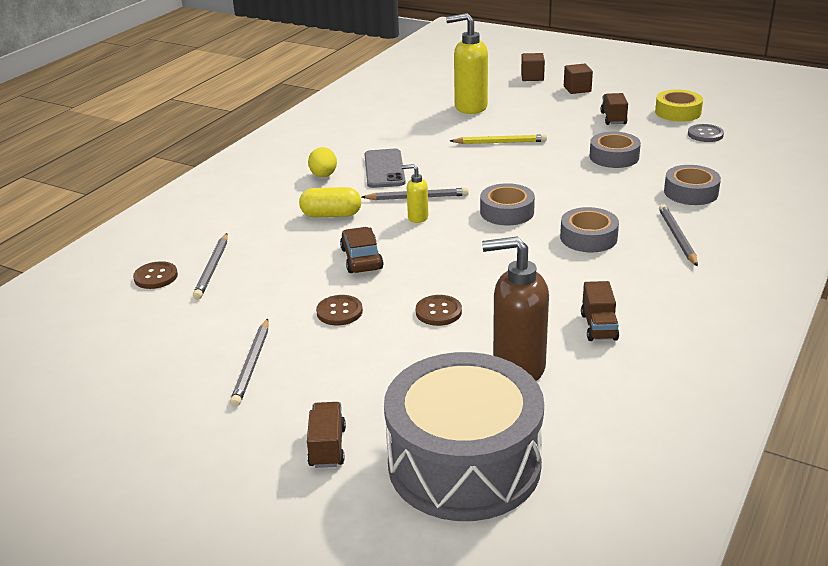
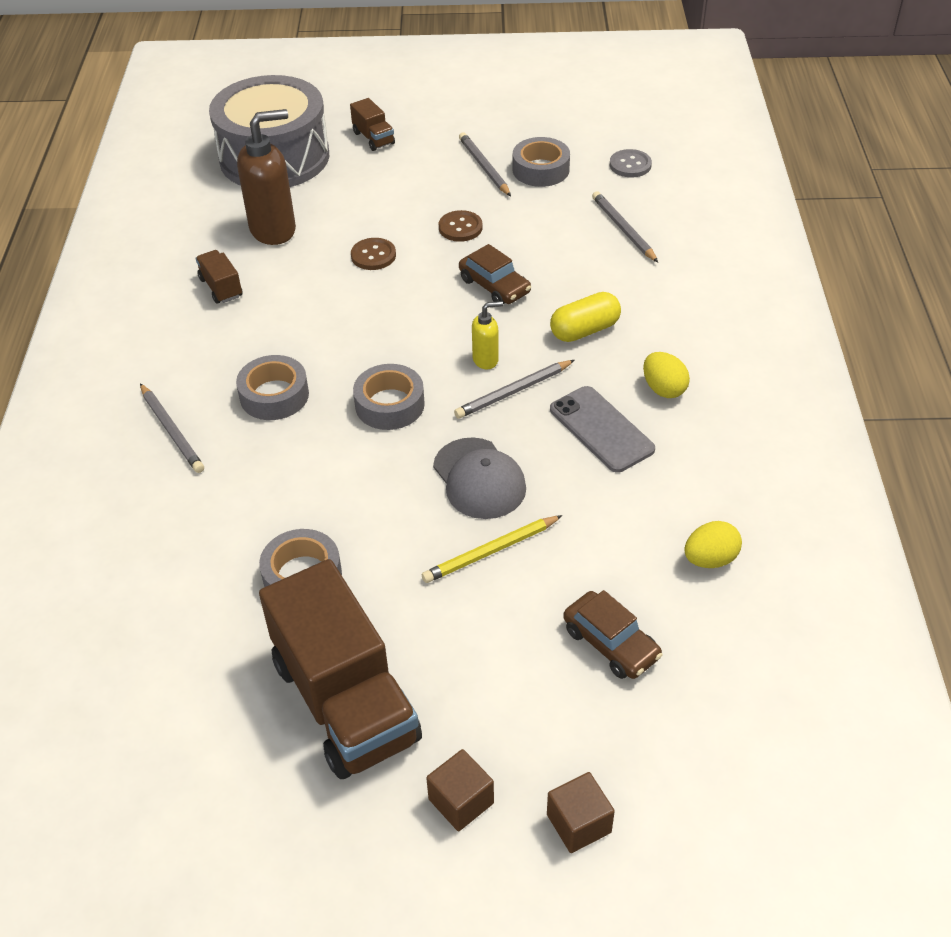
camera: 150 degrees right, 15 degrees up
brown button [133,261,178,289] -> none
yellow soap dispenser [446,13,488,114] -> brown car [563,590,662,679]
brown truck [600,93,628,125] -> brown truck [259,559,422,779], size x2.33
yellow tape [655,89,703,122] -> none
grey tape [664,165,721,205] -> grey tape moved to [513,137,570,187]
grey button [688,124,724,142] -> grey button moved to [610,149,652,178]
none -> grey cap [433,437,526,519]
none -> yellow egg [684,521,742,568]

